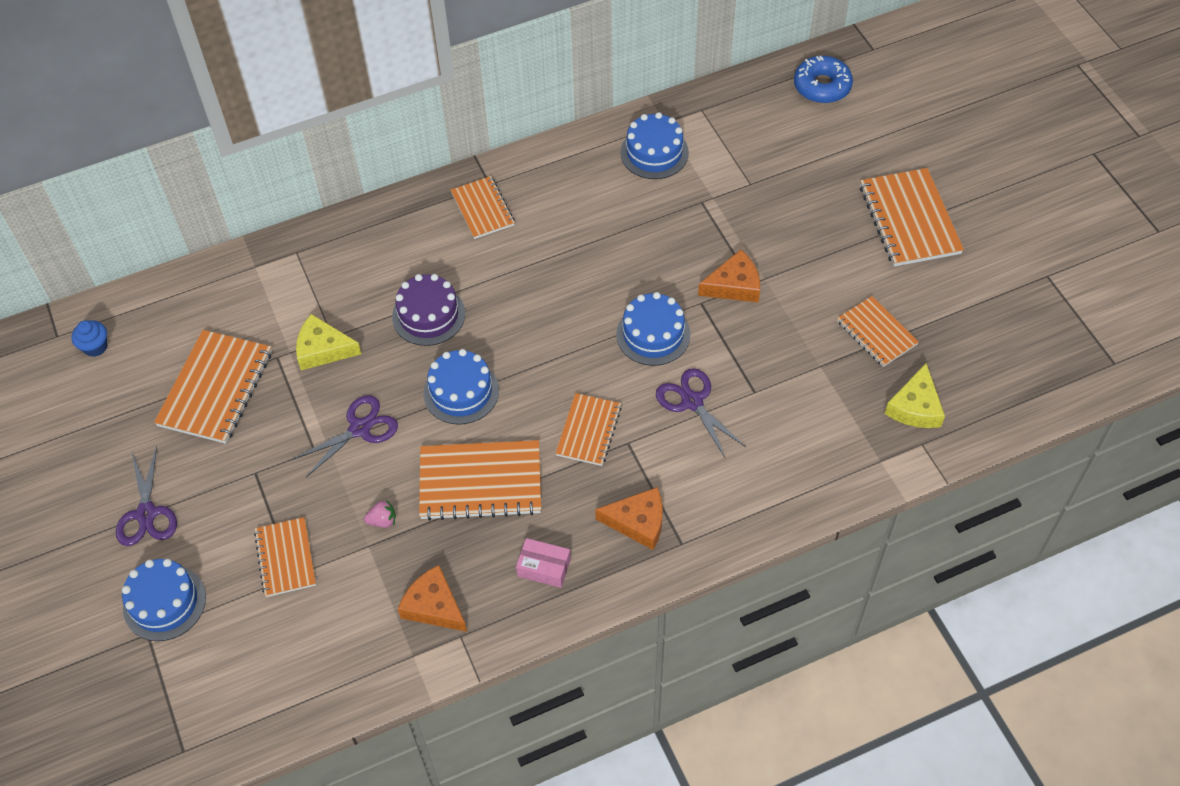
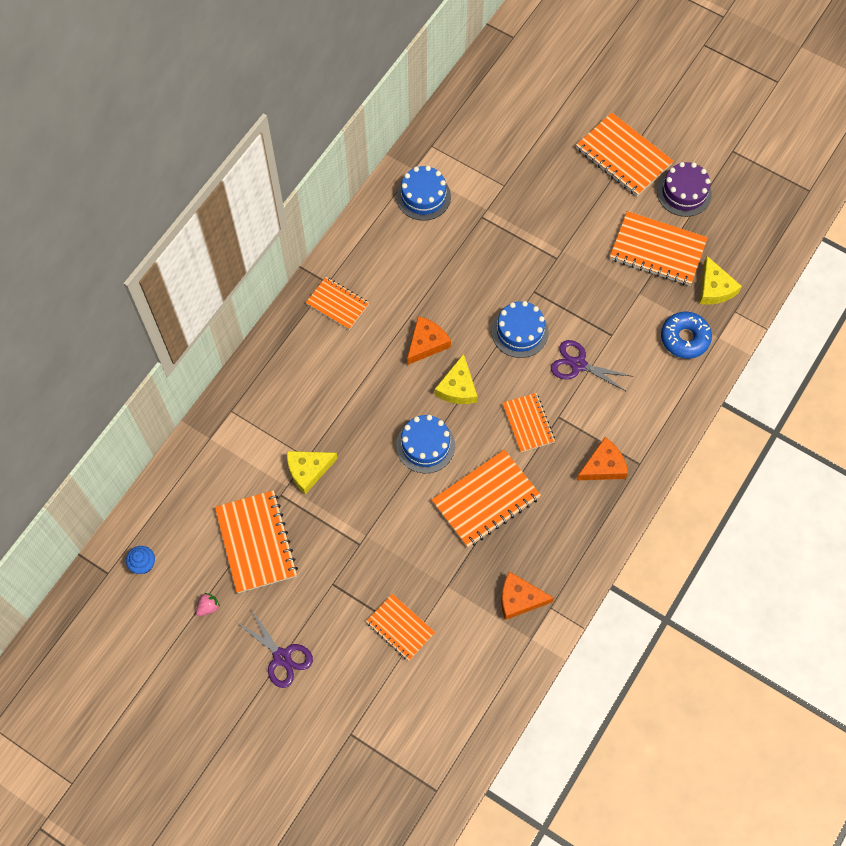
camera: 35 degrees left, 10 degrees up
blue cake [122,559,206,641] -> none
purple scissors [291,395,398,477] -> none
pink strawberry [364,500,396,528] -> pink strawberry moved to [196,593,220,616]
purple cake [392,274,465,346] -> purple cake moved to [657,162,712,217]
pink box [516,538,571,588] -> none
orange cheese [698,250,760,303] -> orange cheese moved to [407,316,451,365]
blue donut [794,56,853,103] -> blue donut moved to [661,311,712,359]
orange notebook [837,296,919,367] -> orange notebook [610,211,708,286], size x1.62
none -> yellow cheese [435,354,478,404]

